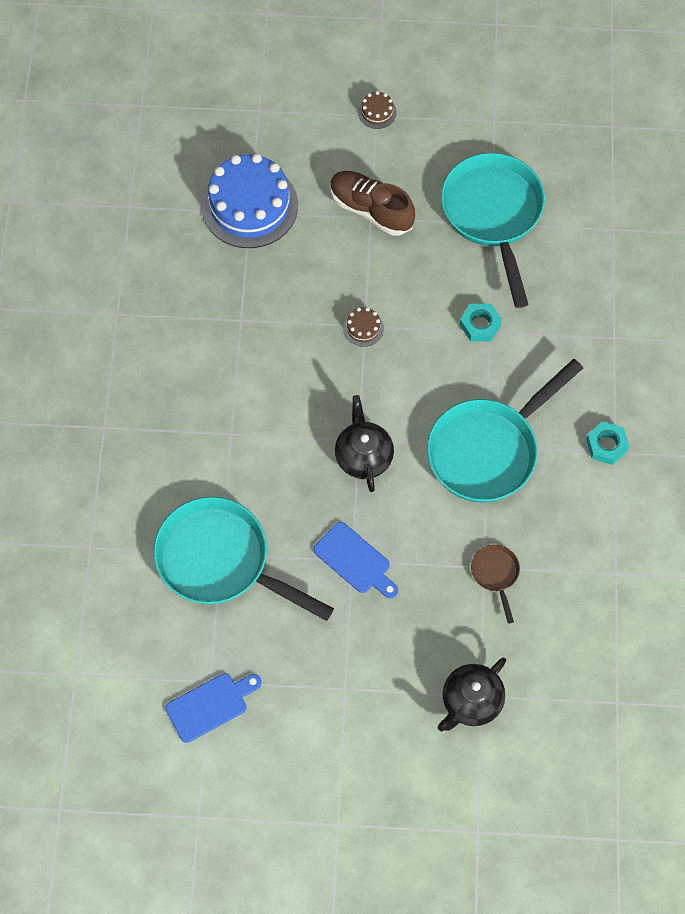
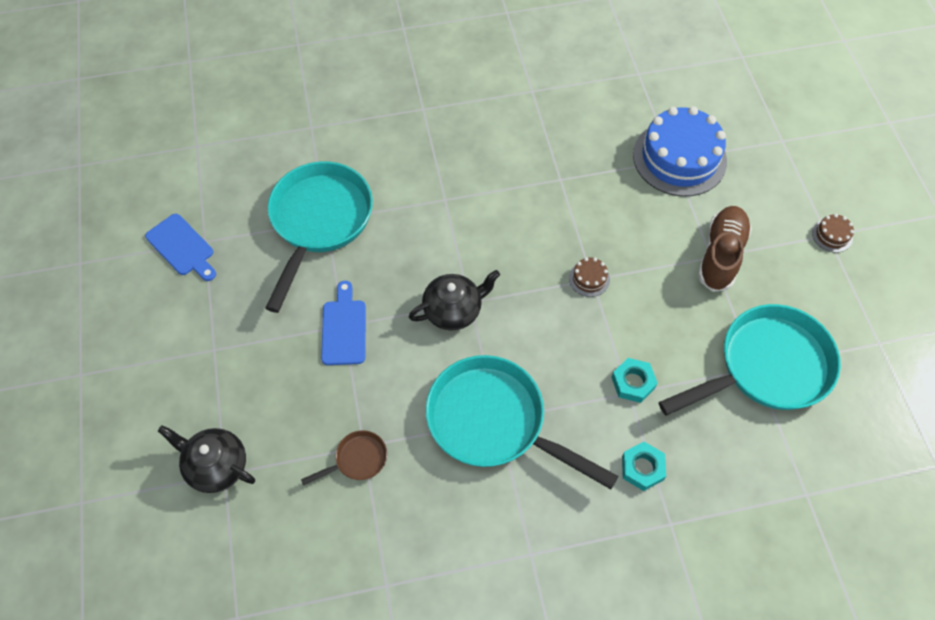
camera: 75 degrees right, 5 degrees down
blue cutting board [313,522,398,599] -> blue cutting board turned 150 degrees clockwise [321,281,366,365]
turquoise nut [586,422,629,465] -> turquoise nut moved to [622,442,666,491]

